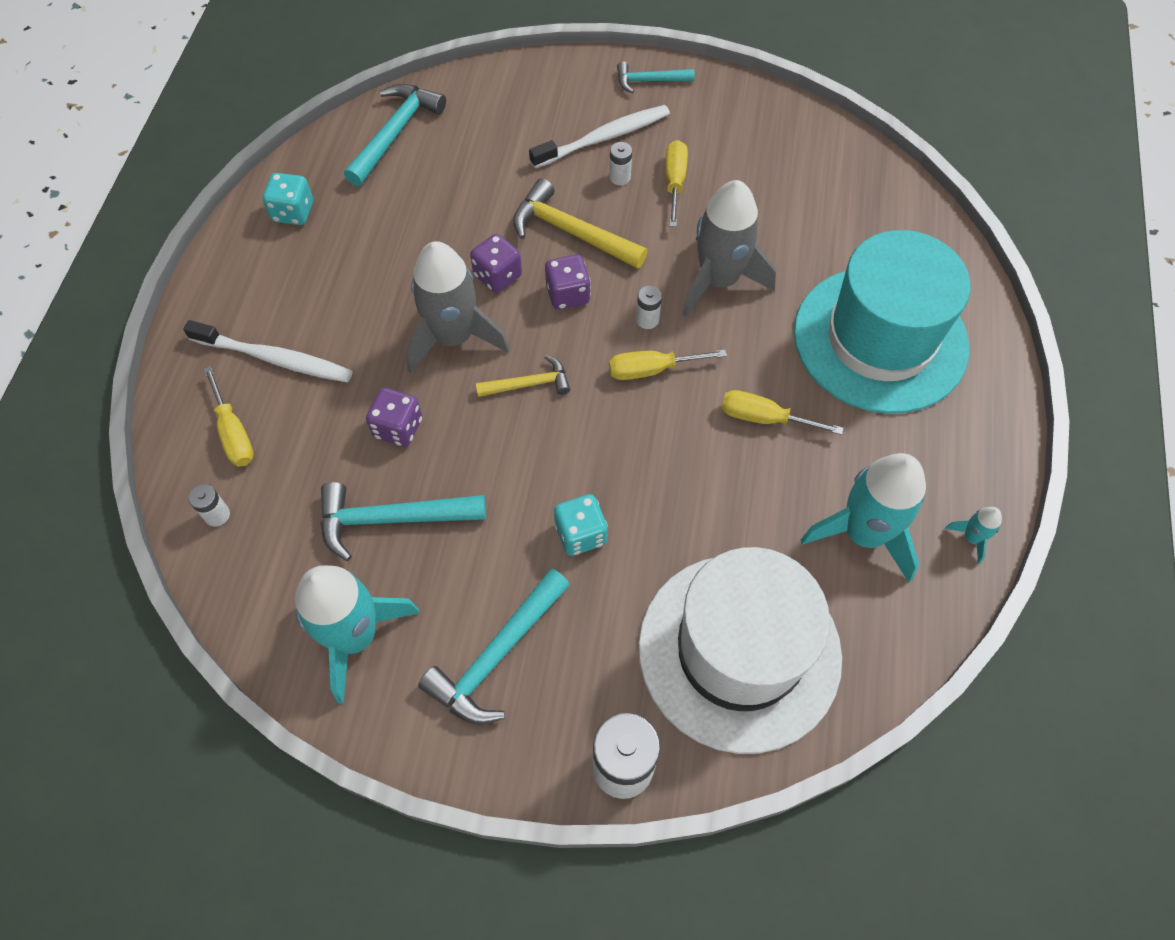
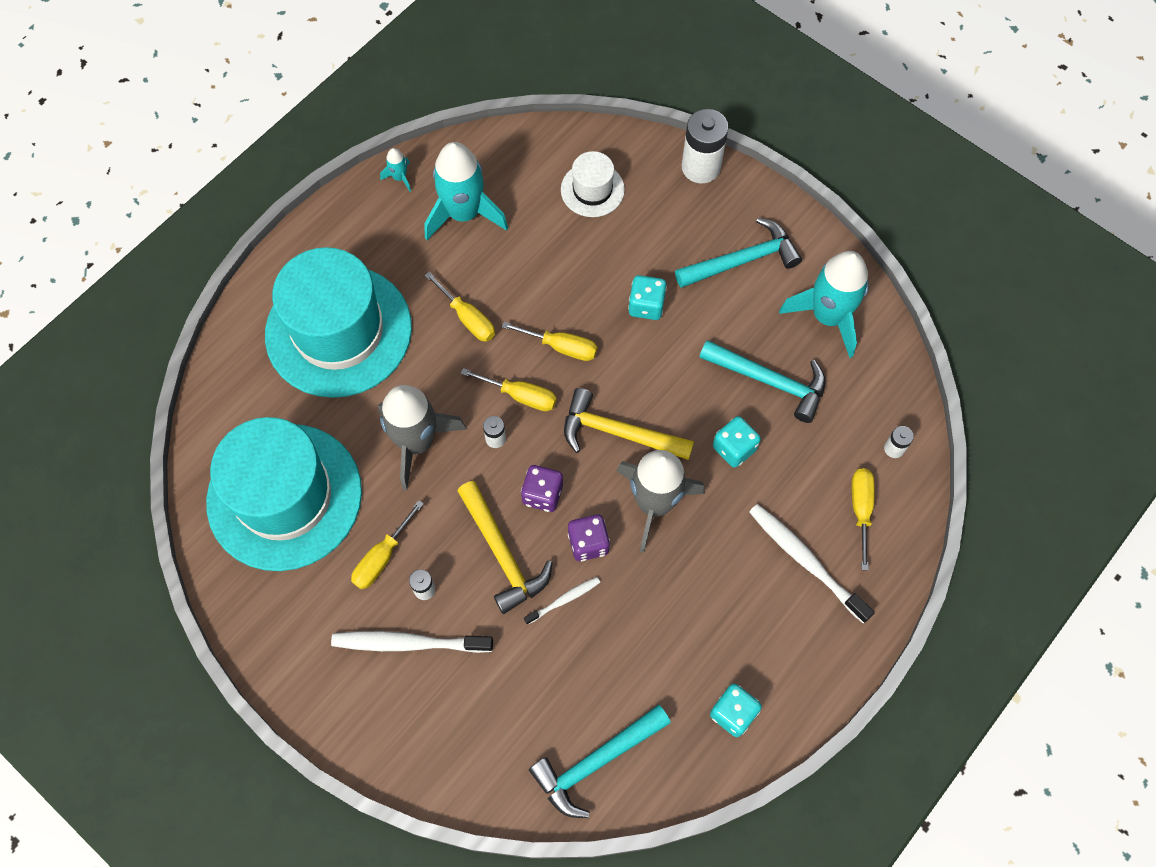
camera: 150 degrees left, 5 degrees up
purple dice [366,388,422,447] -> turquoise dice [713,416,761,468]
yellow hammer [476,355,570,397] -> yellow hammer [564,388,694,460], size x1.68
turquoise hammer [617,61,695,93] -> none
white hat [638,547,842,754] -> white hat [561,151,625,217], size x0.46
none -> turquoise hat [206,417,362,571]
none -> yellow screwdriver [502,322,597,361]
none -> white toothbrush [524,577,600,625]

